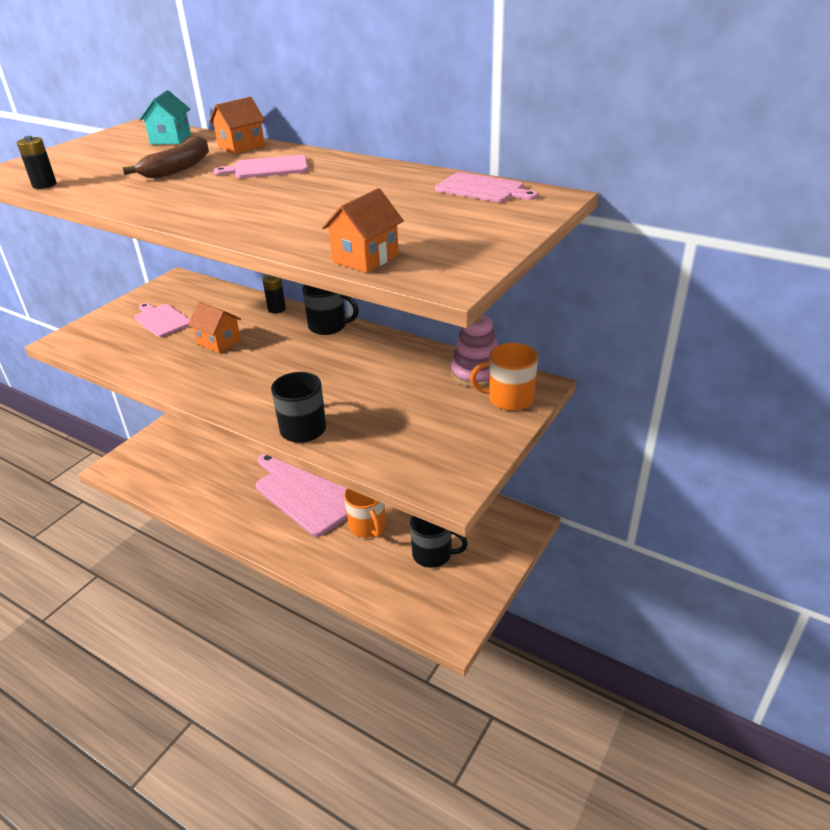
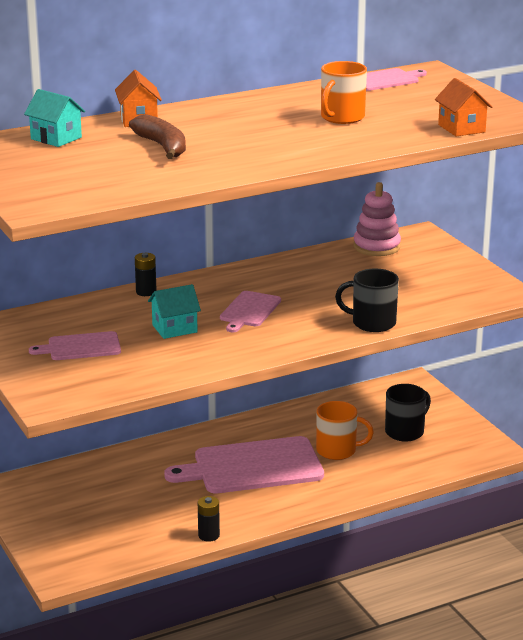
camera: 60 degrees left, 10 degrees down
black battery [17,136,57,189] -> black battery moved to [198,496,220,542]
orange house [188,302,241,353] -> turquoise house [148,284,201,339]
pink cutting board [214,155,308,178] -> pink cutting board moved to [220,291,281,332]
black mug [302,285,359,335] -> none
orange mug [470,343,538,411] -> orange mug moved to [321,61,367,124]

